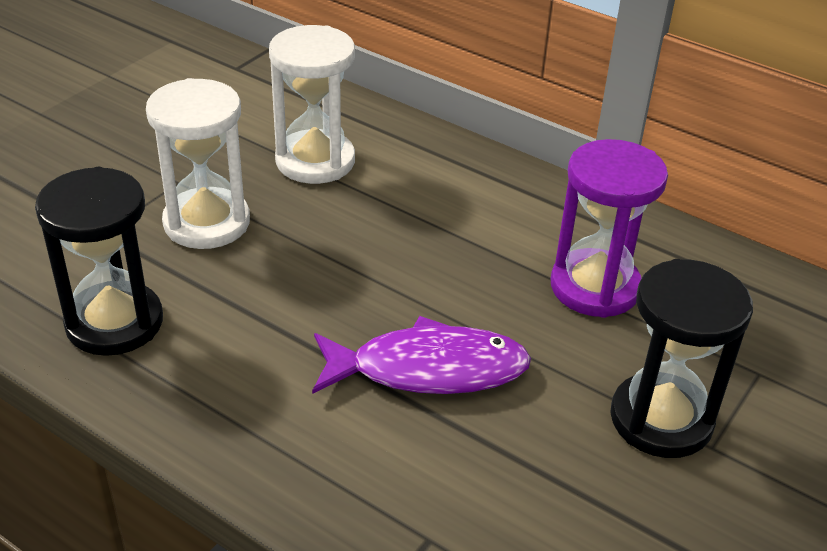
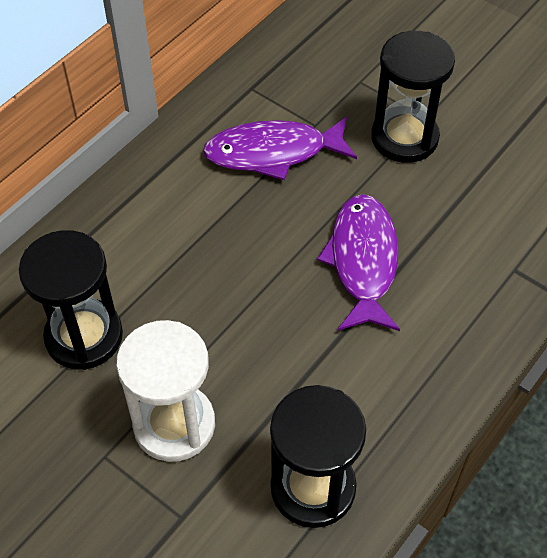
camera: 85 degrees left, 15 degrees up
white hourglass [269,25,355,184] -> black hourglass [19,230,123,370]
purple hourglass [551,139,668,318] -> purple fish [203,117,357,180]

